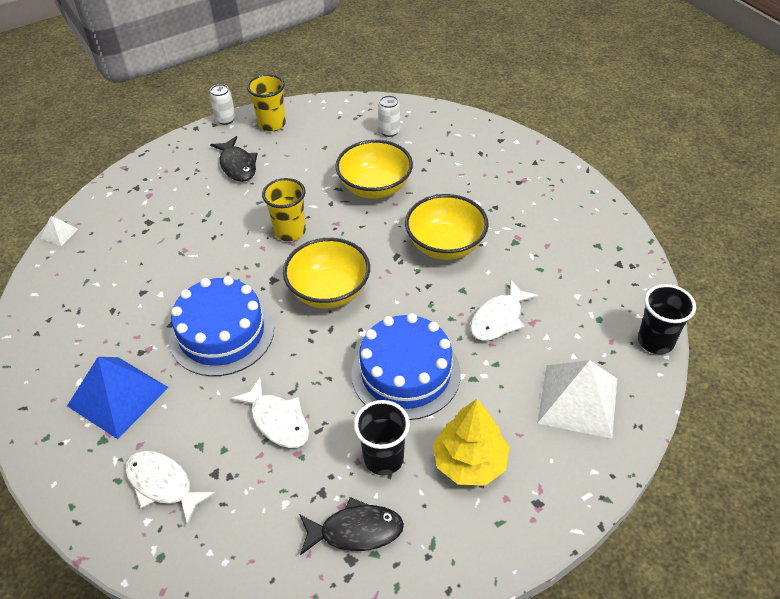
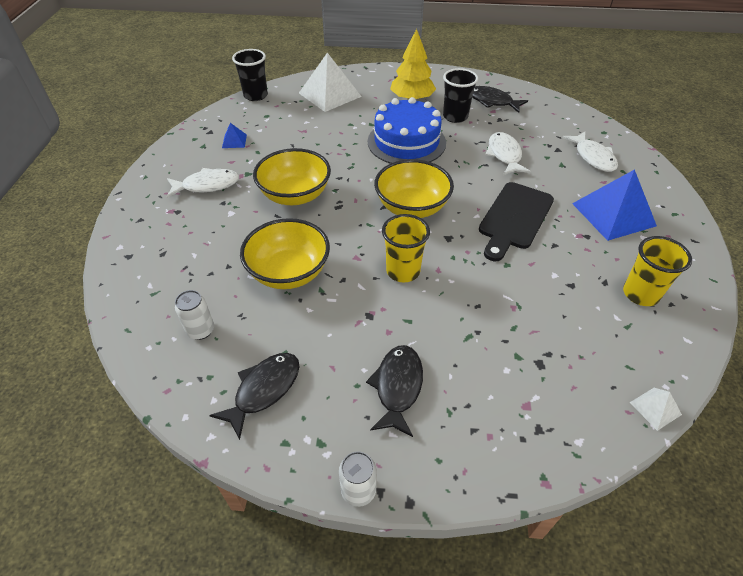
camera: 145 degrees left, 0 degrees up
blue cake [169,276,274,376] -> black cutting board [479,182,554,261]
yellow cup [247,74,286,132] -> yellow cup moved to [623,236,692,306]
white fish [470,279,539,341] -> white fish moved to [167,168,239,198]
none -> black fish [209,353,300,440]
none -> blue pyramid [222,123,247,148]

